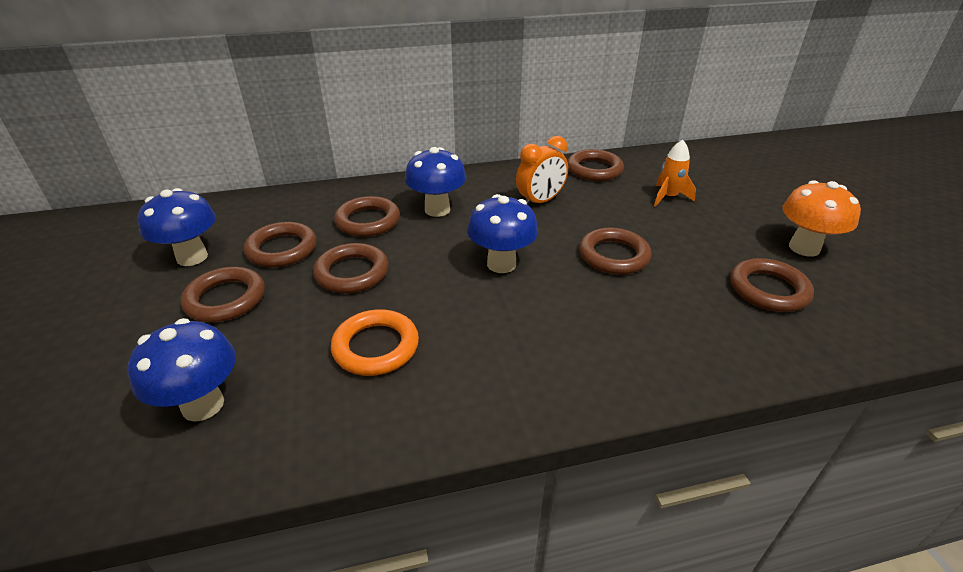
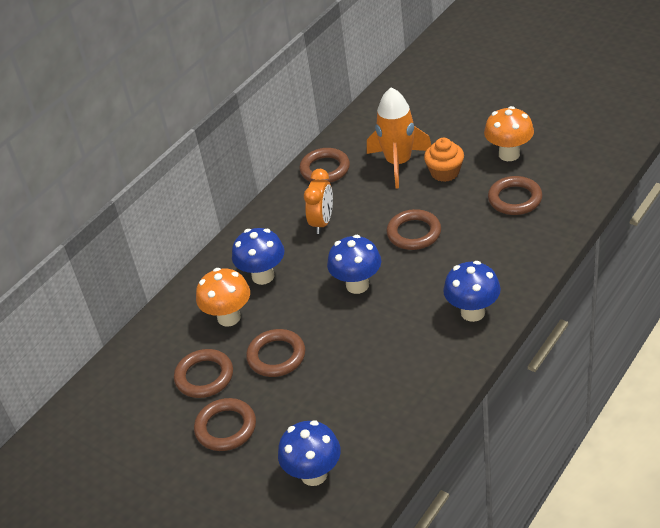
camera: 35 degrees left, 5 degrees up
blue mushroom [138,188,216,266] -> blue mushroom moved to [443,261,501,322]
orange ring [331,309,419,376] -> none
brown ring [334,196,400,237] -> orange mushroom [196,268,250,327]
orange rocket [654,140,696,207] -> orange rocket [367,87,431,188], size x1.80
none -> orange cupcake [424,138,464,182]

